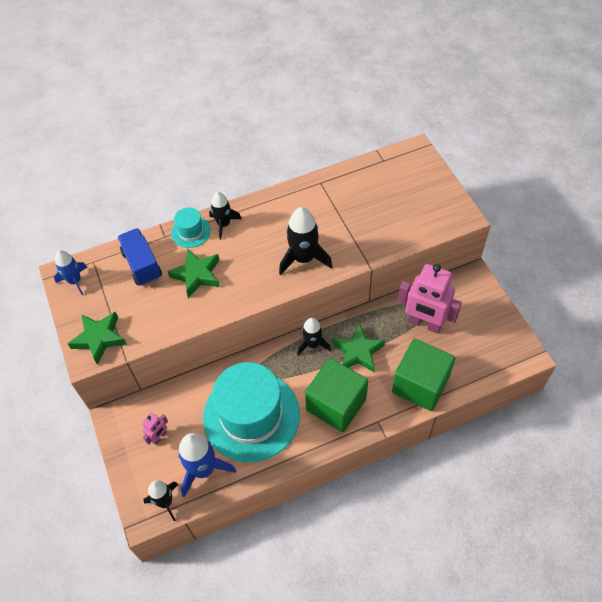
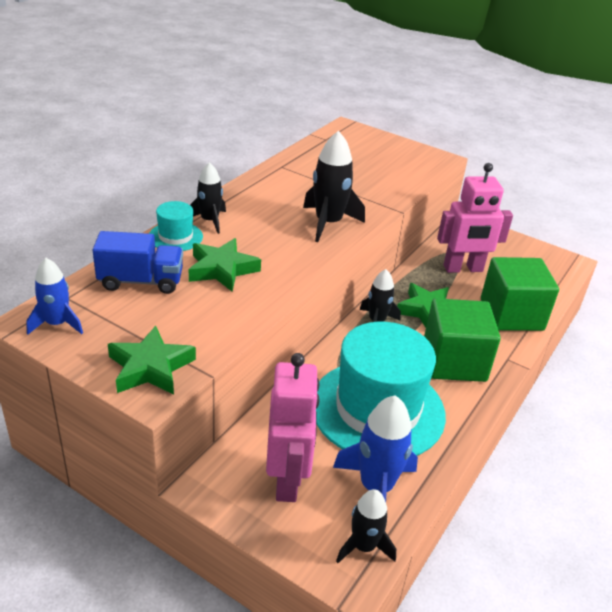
camera: 40 degrees left, 20 degrees down
blue truck [117,228,162,286] -> blue truck turned 150 degrees clockwise [93,231,183,294]
pink robot [142,413,168,445] -> pink robot [266,353,320,502], size x2.15

